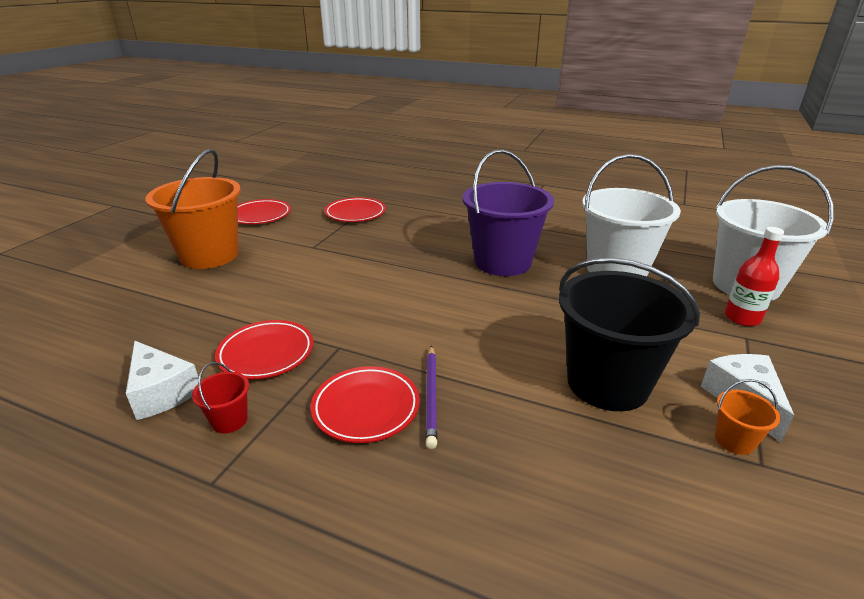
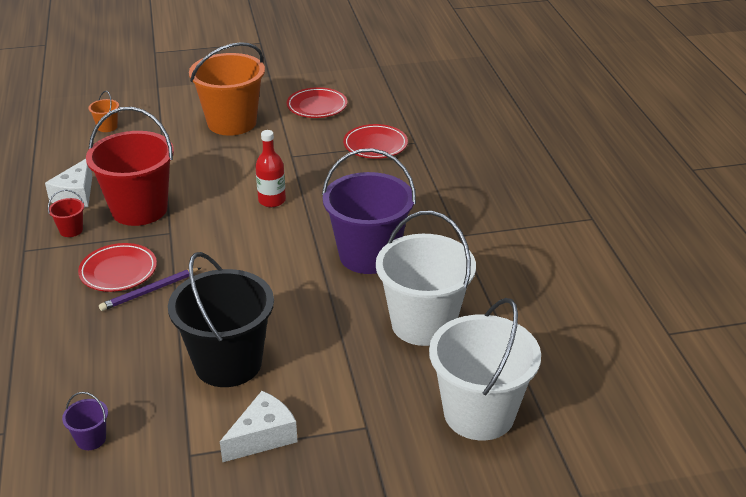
camera: 55 degrees right, 5 degrees up
red plate [215,320,313,379] -> red bucket [86,107,174,226]
orange bucket [715,379,781,455] -> orange bucket moved to [89,91,119,132]
red bottle [725,227,784,326] -> red bottle moved to [255,130,286,207]
none -> purple bucket [62,392,108,450]

